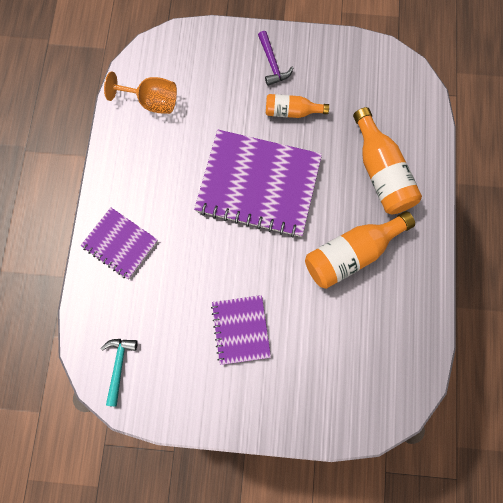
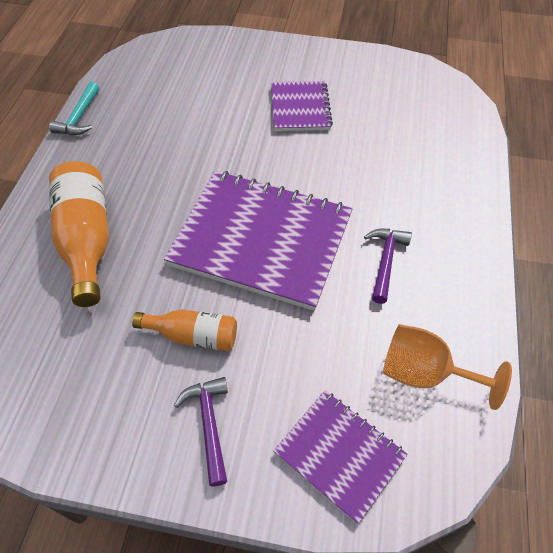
camera: 175 degrees left, 20 degrees down
purple notebook [80,207,158,279] -> purple notebook moved to [273,390,408,524]
turquoise hammer [101,339,138,406] -> turquoise hammer moved to [49,82,99,135]
orange bottle [305,211,415,289] -> none
none -> purple hammer [364,229,412,304]

